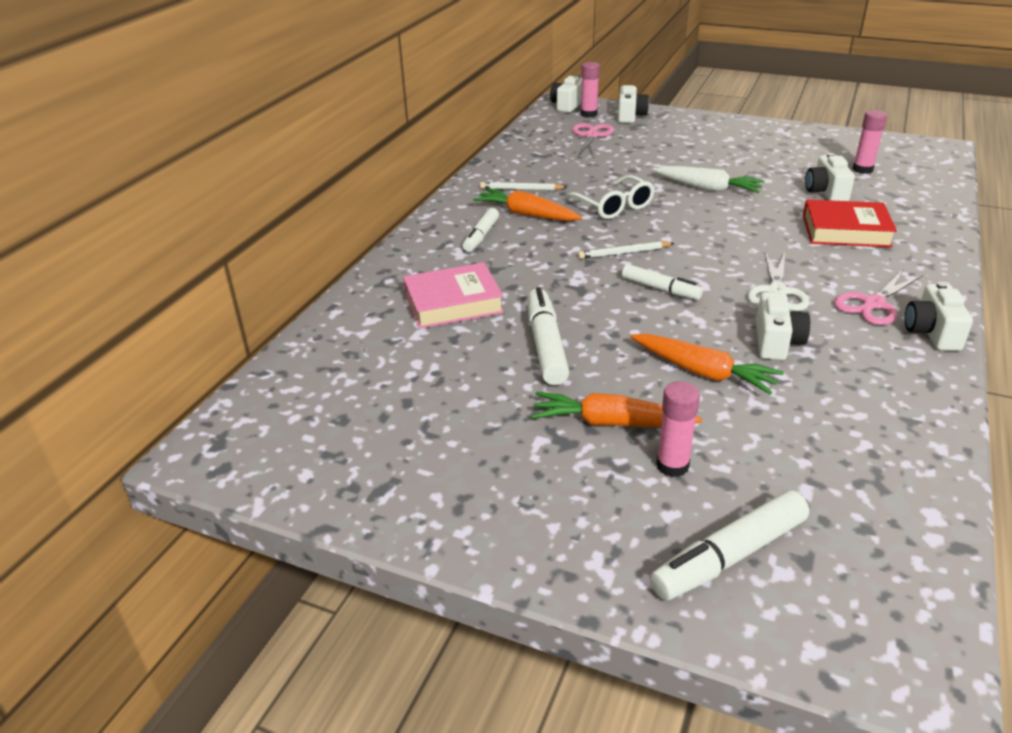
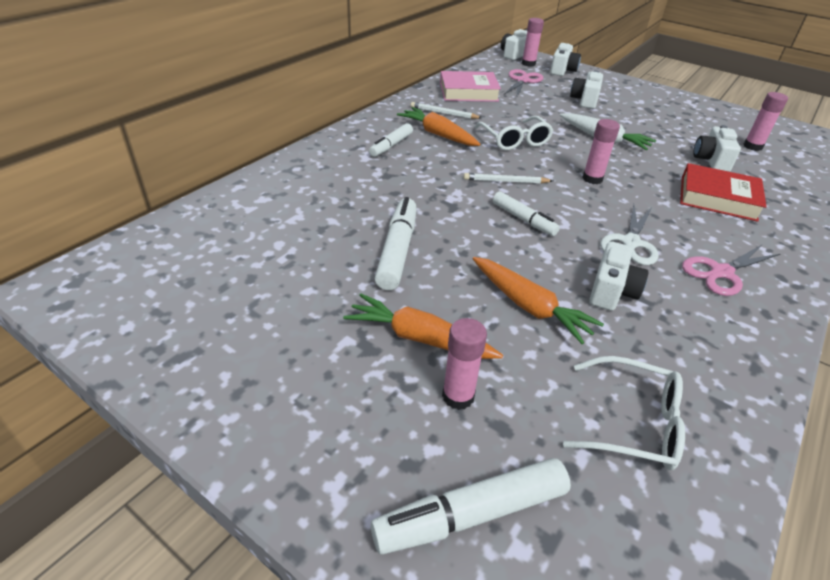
camera: 10 degrees right, 5 degrees up
pink book [403,262,504,329] -> pink book moved to [440,71,501,102]
white camera [905,282,973,351] -> white camera moved to [570,70,603,109]
none -> white glasses [563,356,685,470]
none -> pink glue stick [582,119,620,184]

